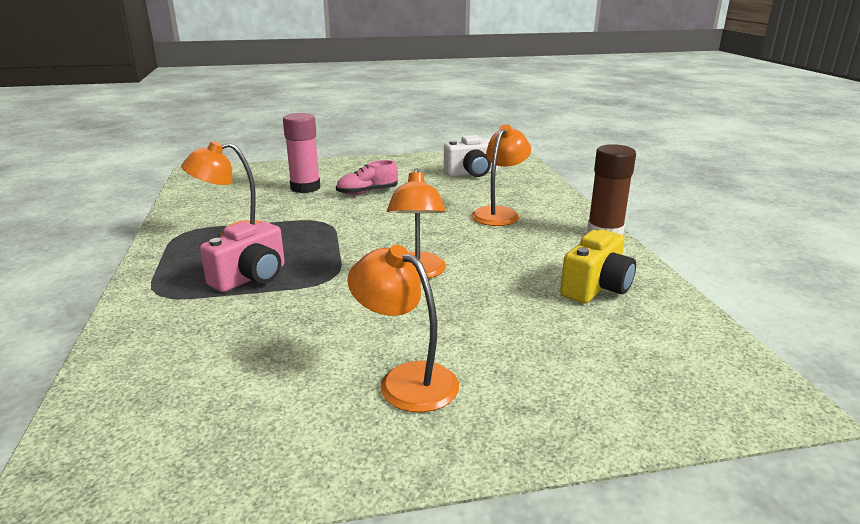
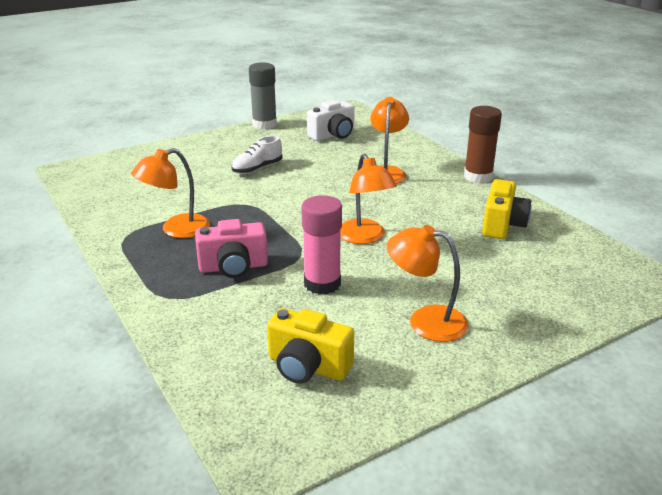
camera: 20 degrees left, 5 degrees up
pink camera [200,222,285,292] -> pink camera turned 60 degrees clockwise [195,219,268,278]
pink glue stick [283,113,320,193] -> pink glue stick moved to [301,195,342,295]
pink shoe [336,160,398,195] -> white shoe [231,136,283,174]
none -> grey glue stick [249,62,277,129]
none -> yellow camera [267,308,354,384]

